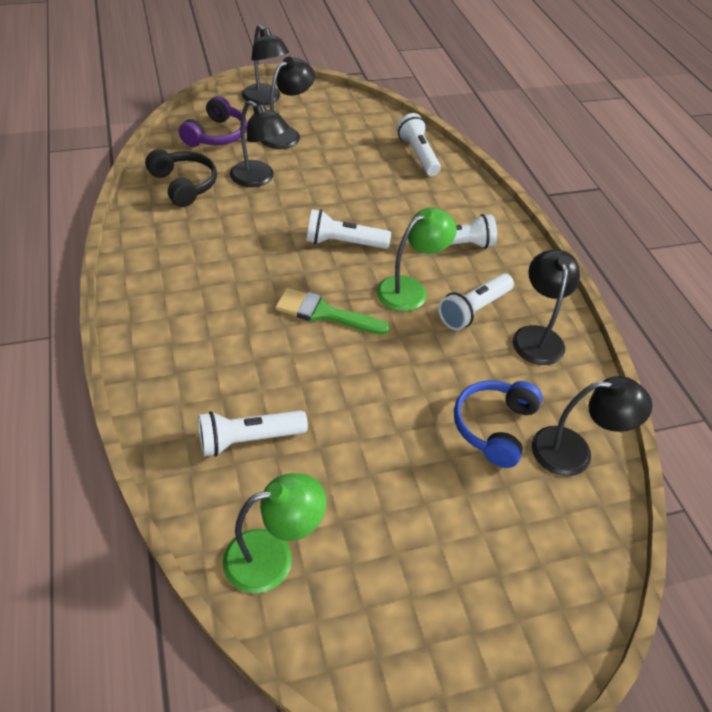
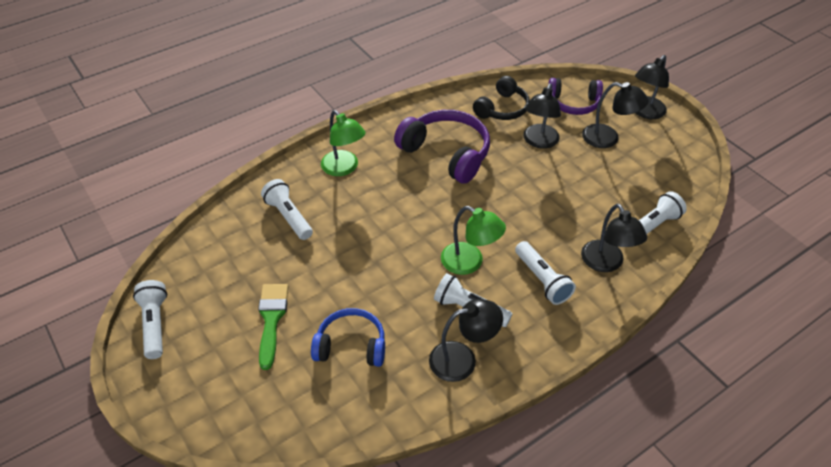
camera: 75 degrees right, 0 degrees up
green lamp [223,473,326,593] -> green lamp moved to [321,110,366,176]
green brush [275,288,390,335] -> green brush moved to [258,284,289,370]
white flashlight [306,209,391,249] -> white flashlight moved to [133,280,167,359]
black lamp [532,376,653,476] -> black lamp moved to [581,204,647,272]
none -> purple headphones [394,110,490,184]

